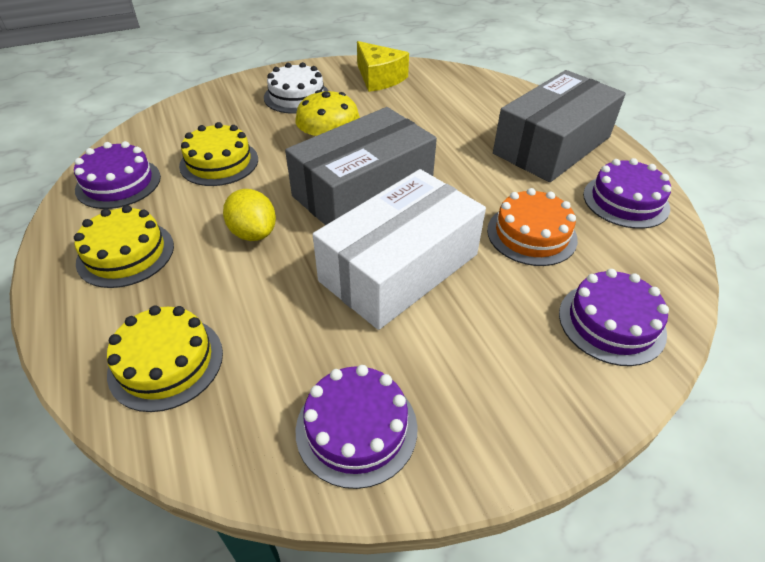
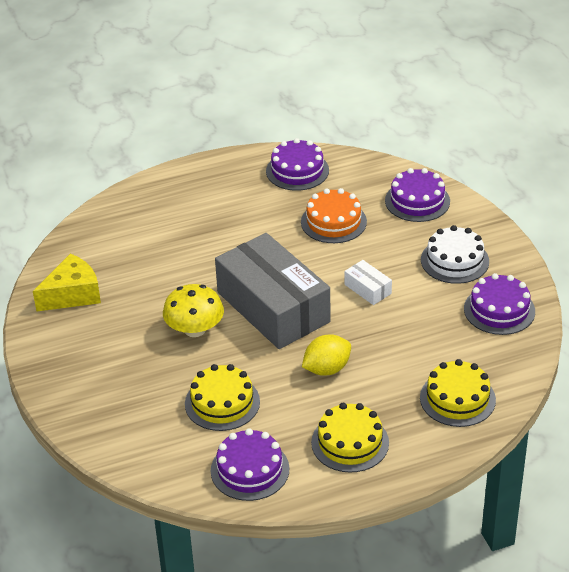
camera: 85 degrees left, 5 degrees down
white cake [264,62,329,114] -> white cake moved to [421,225,489,284]
white box [313,169,486,330] -> white box [344,260,392,305], size x0.40
grey box [493,70,626,182] -> none

